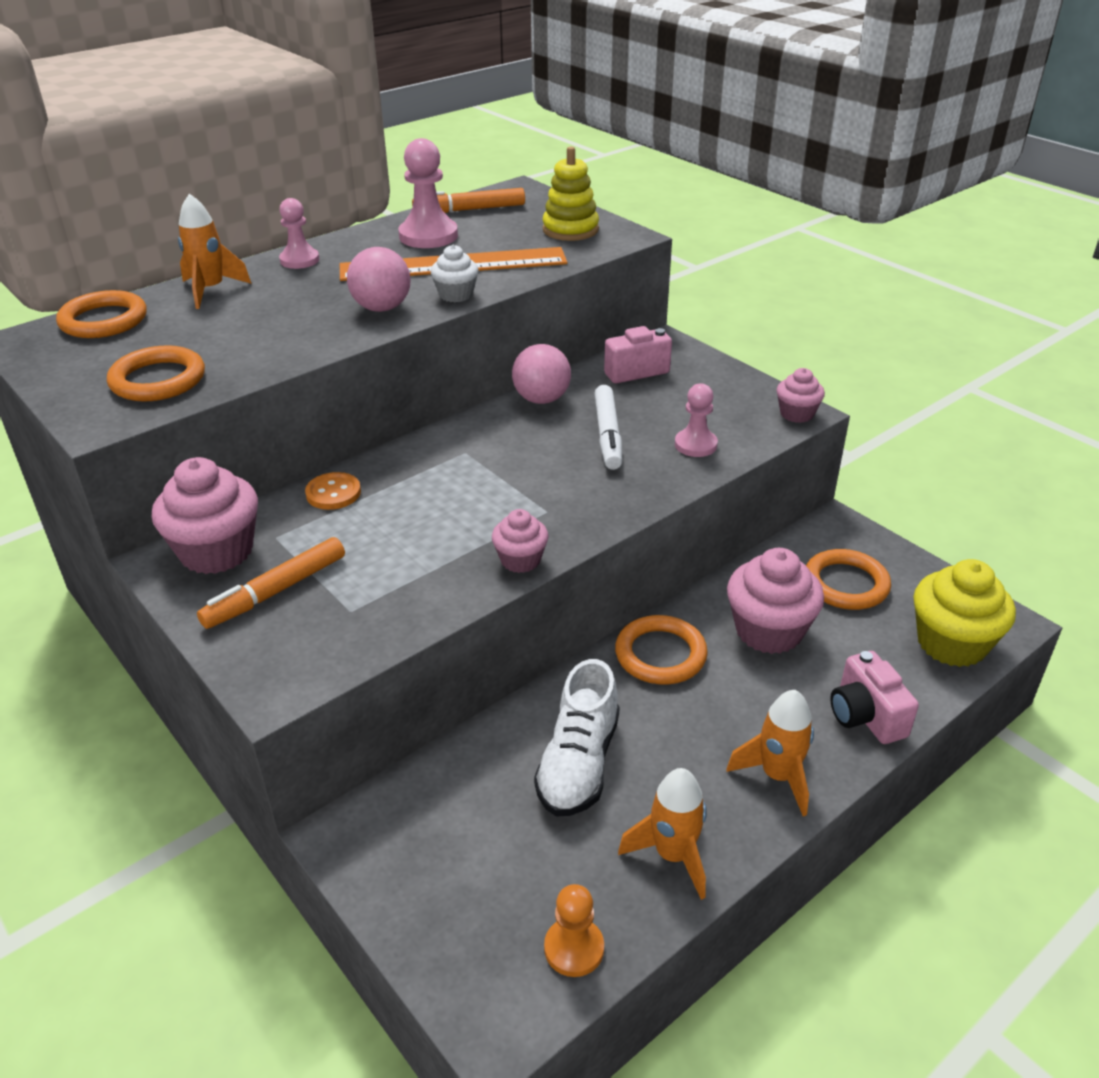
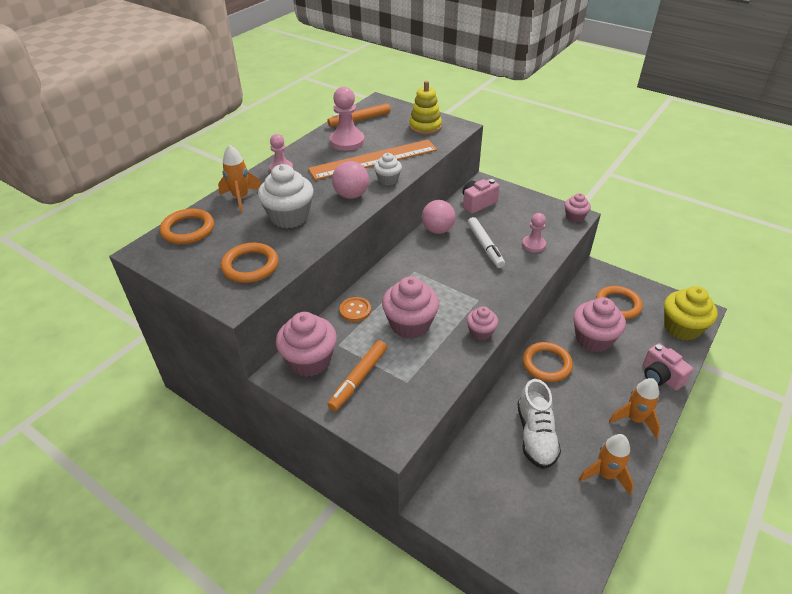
camera: 15 degrees left, 5 degrees up
orange pawn [544,884,604,977] -> none
none -> white cupcake [258,164,314,228]
none -> pink cupcake [382,276,439,339]

